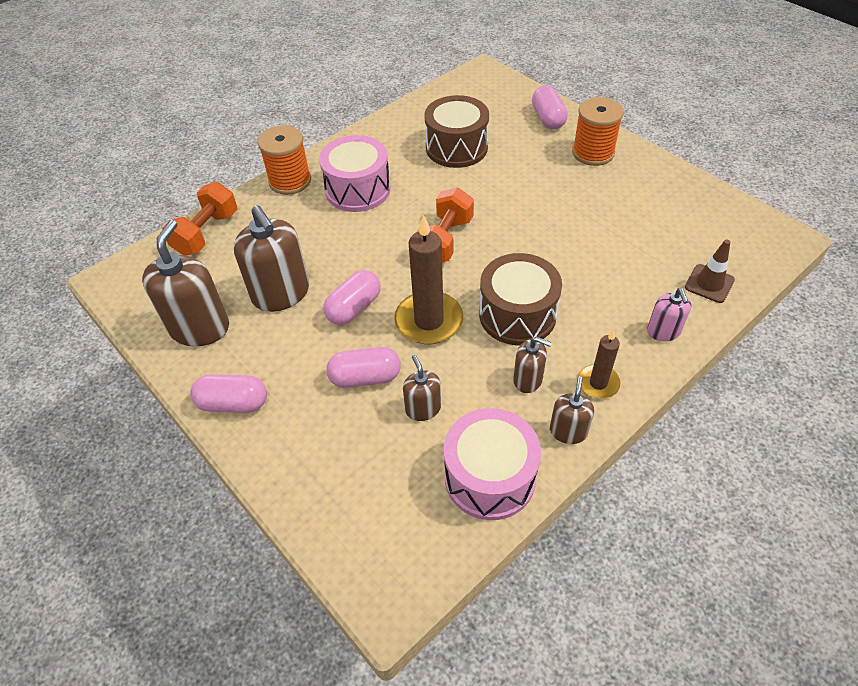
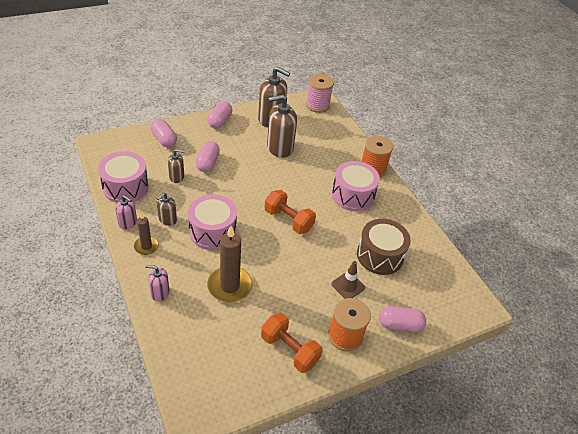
camera: 100 degrees right, 5 degrees down
orange dumbbell [162,182,238,255] -> orange dumbbell moved to [261,313,323,373]
pink capsule [323,270,381,325] -> pink capsule moved to [150,119,177,147]
brown candle [394,215,463,344] -> brown candle moved to [207,226,253,303]
brown drum [479,253,562,345] -> pink drum [188,194,237,250]
brown soap dispenser [550,377,594,444] -> pink soap dispenser [115,195,137,229]
brown traffic cone [685,240,735,303] -> brown traffic cone moved to [331,261,365,299]
none -> pink spool [306,74,334,113]

